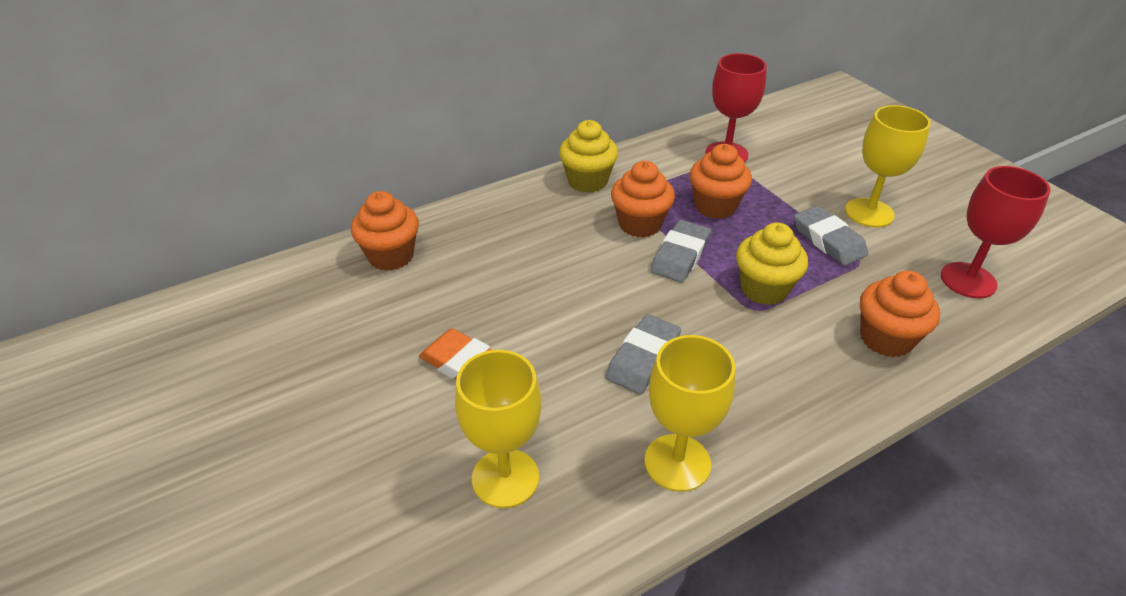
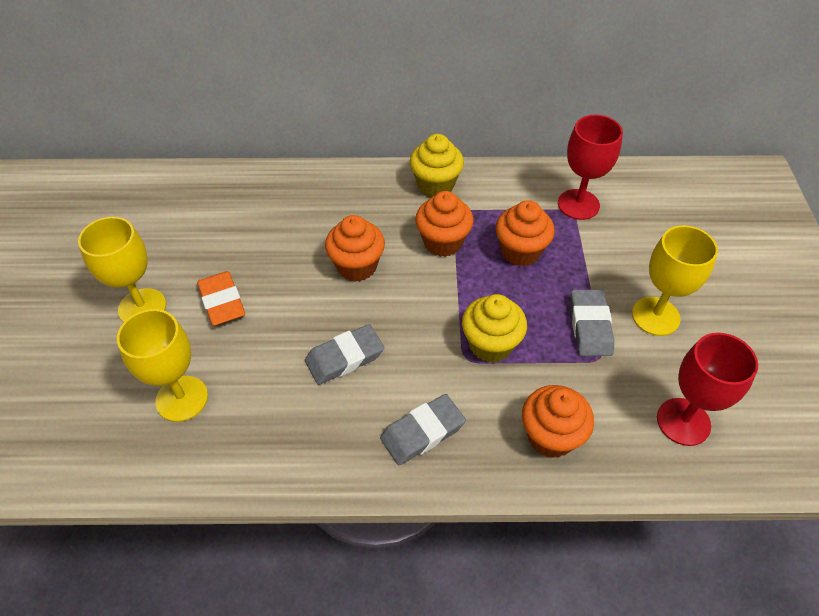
camera: 30 degrees right, 10 degrees up
orange cupcake [351,191,419,271] -> orange cupcake moved to [325,215,385,282]
yellow goblet [644,335,735,492] -> yellow goblet moved to [78,217,166,322]
grey eraser [650,220,711,283] -> grey eraser moved to [380,394,466,465]

